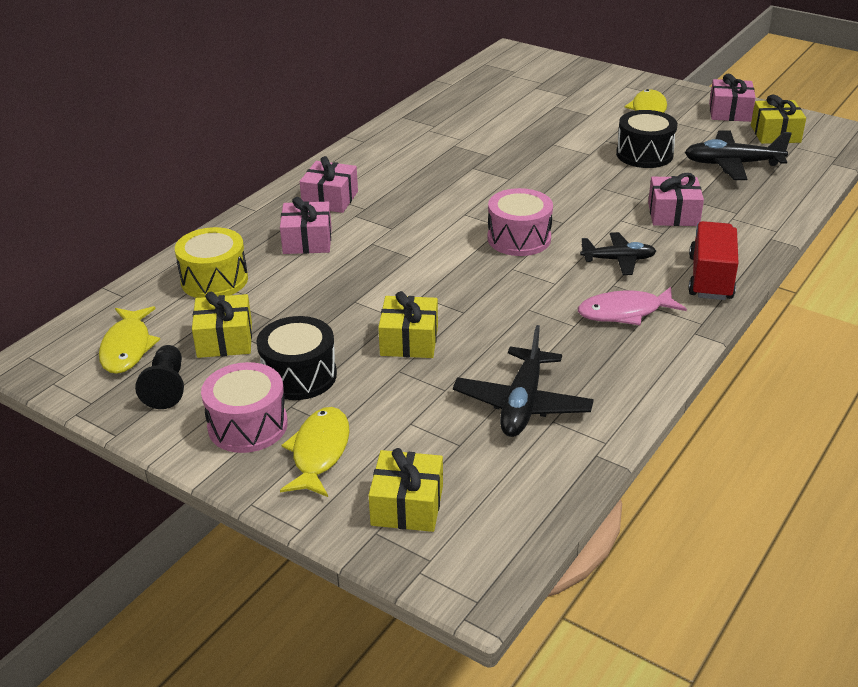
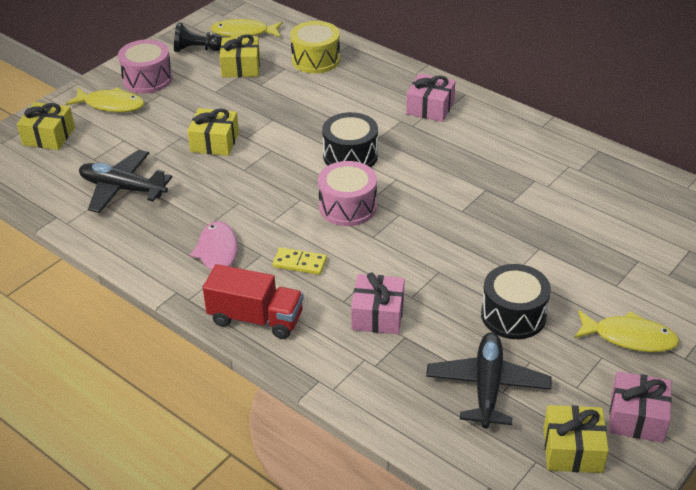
camera: 95 degrees right, 5 degrees up
black drum [256,316,337,400] -> black drum moved to [322,112,378,168]
pink gift [280,197,332,254] -> none
black plane [580,232,656,275] -> yellow domino [273,248,327,275]

